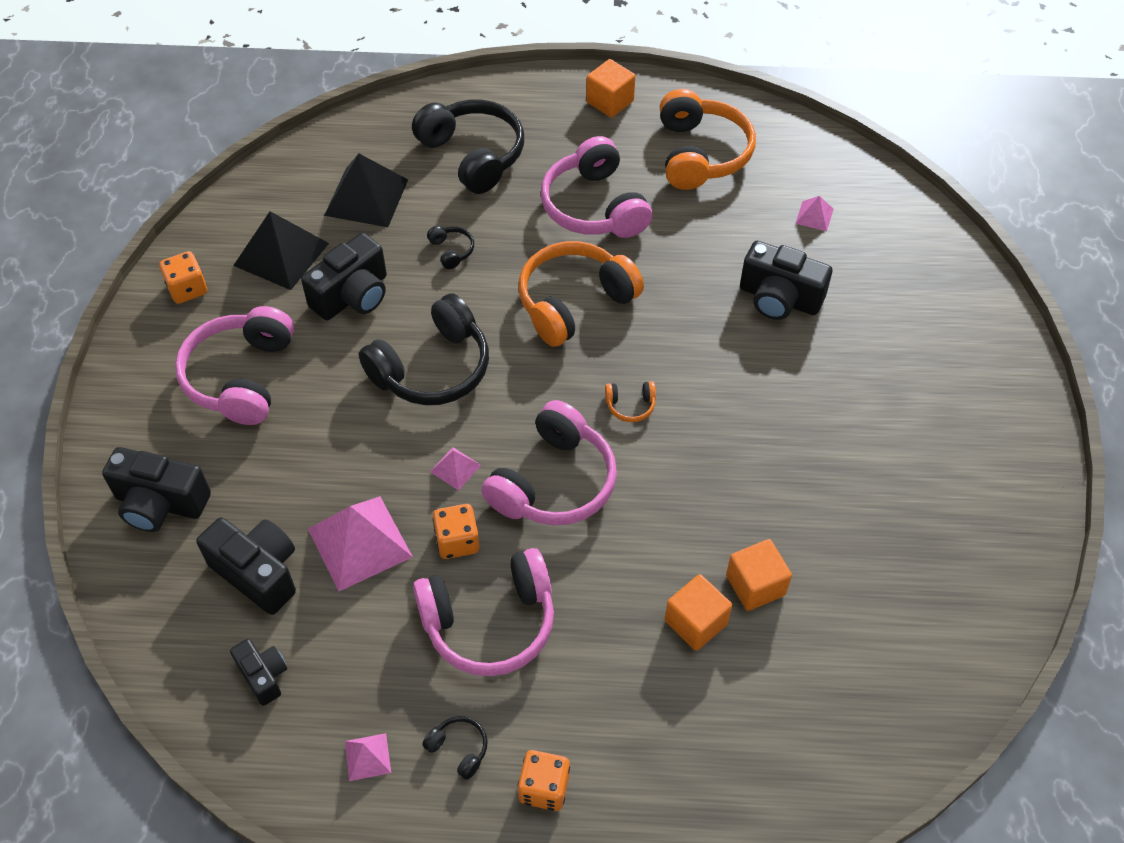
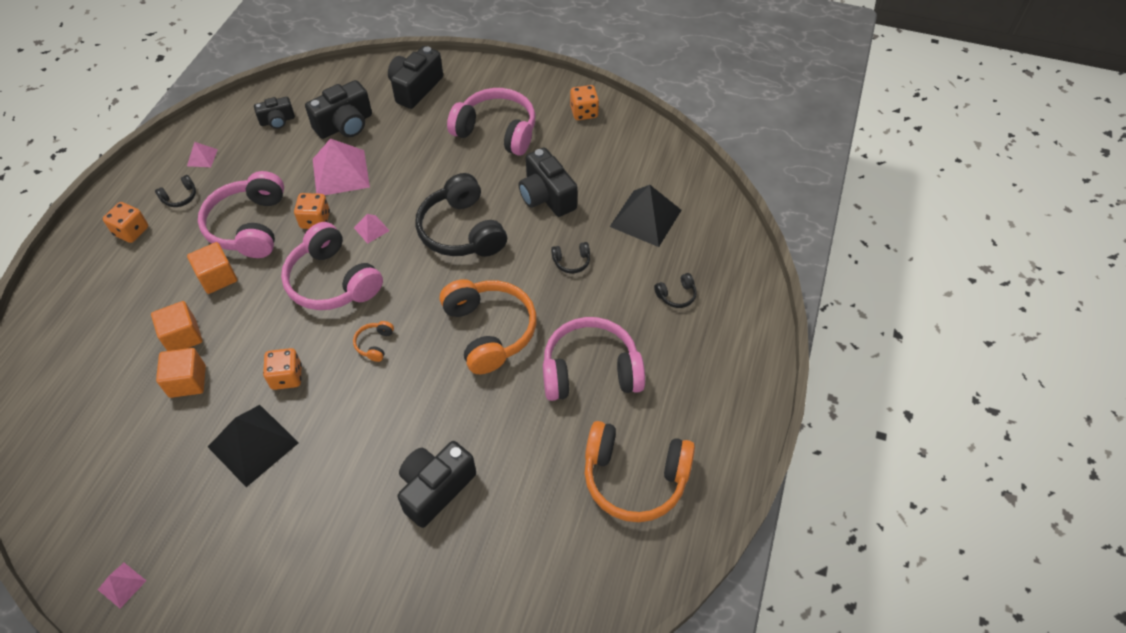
camera: 105 degrees right, 0 degrees up
black pyramid [233,211,329,290] -> black pyramid moved to [208,405,299,487]
black headphones [412,100,524,194] -> black headphones [654,273,697,308], size x0.42
orange cube [586,59,635,117] -> orange cube moved to [187,242,237,294]
pink pyramid [795,196,834,231] -> pink pyramid moved to [98,563,146,608]
none -> orange dice [263,348,302,390]

